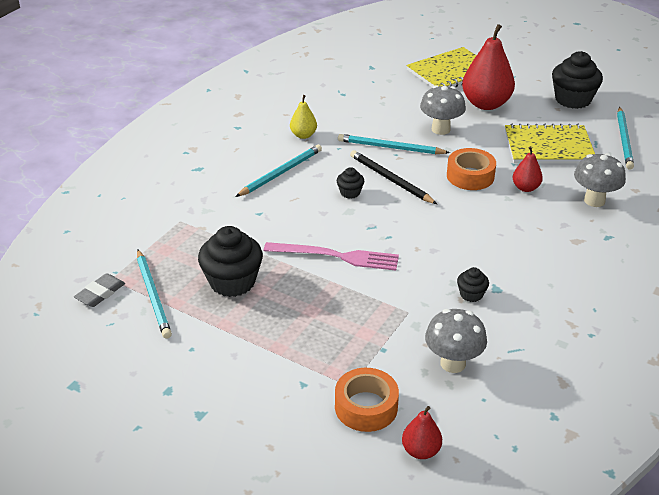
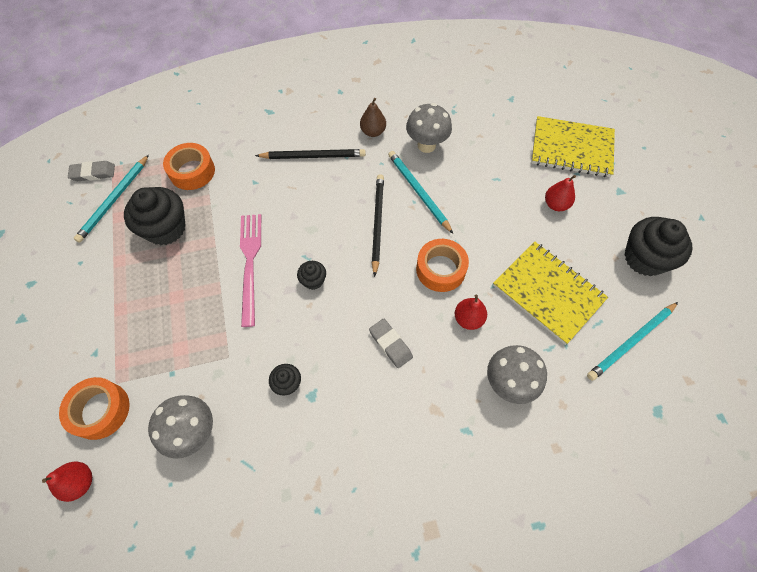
camera: 45 degrees right, 25 degrees up
turquoise pencil [235,145,322,197] -> black pencil [255,149,366,159]
pink fork [264,242,399,271] -> pink fork turned 150 degrees counterclockwise [240,214,261,327]
yellow pear [290,95,317,139] -> brown pear [360,98,386,137]
black cupcake [337,167,365,199] -> black cupcake moved to [297,261,326,290]
grey mushroom [420,85,466,135] -> grey mushroom moved to [406,103,452,153]
red pear [462,24,515,110] -> red pear [545,175,576,211], size x0.51
none -> orange tape [163,143,215,190]
none -> grey eraser [369,319,413,368]

